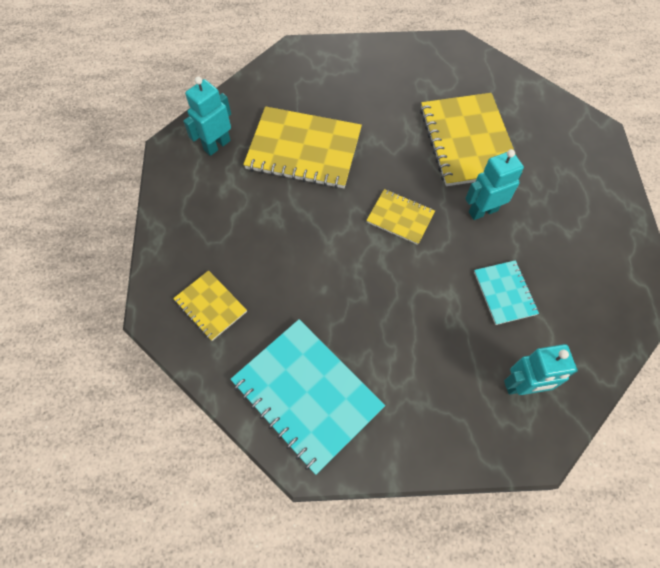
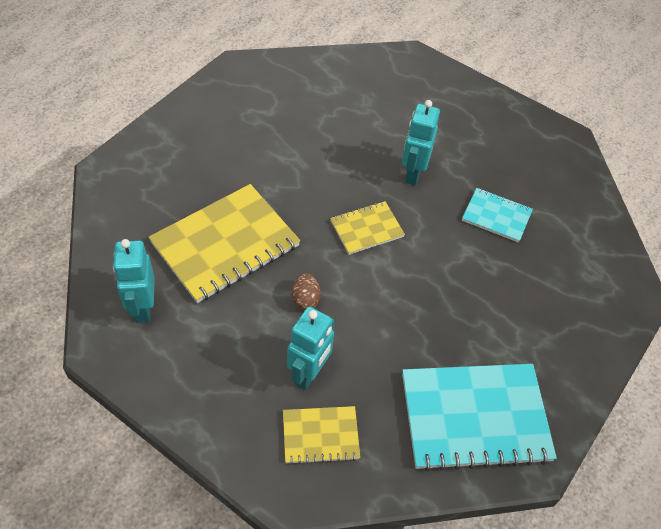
camera: 55 degrees left, 10 degrees down
yellow notebook [420,93,516,186] -> none
turquoise robot [504,344,578,395] -> turquoise robot moved to [287,307,334,390]
none -> brown egg [292,273,321,310]

